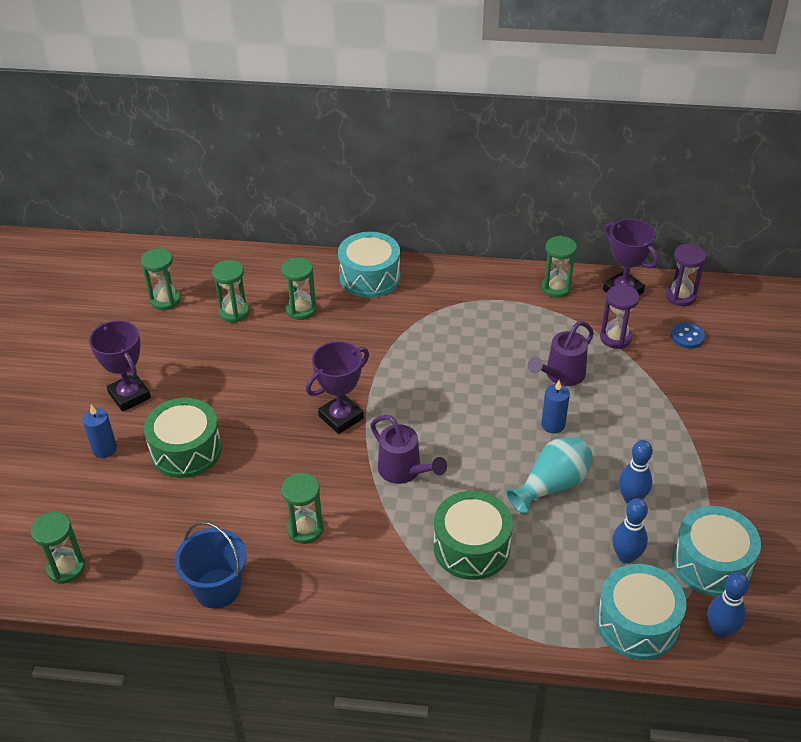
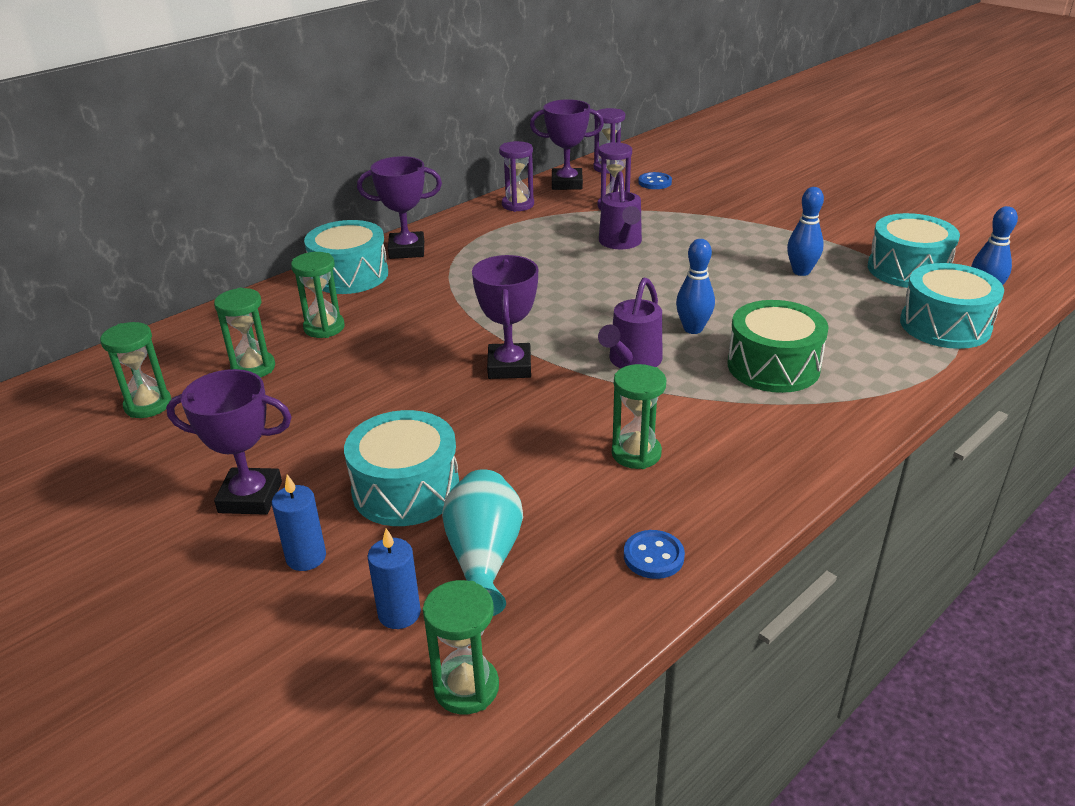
camera: 50 degrees left, 10 degrees down
green drum [144,398,222,478] -> turquoise drum [344,410,459,526]
blue bucket [174,521,247,609] -> blue button [624,530,685,579]
purple watering can [370,415,447,484] -> purple watering can turned 120 degrees clockwise [598,278,662,369]
turquoise vase [506,437,593,515] -> turquoise vase moved to [442,469,523,616]
blue candle [541,380,570,433] -> blue candle moved to [368,528,421,629]
green hourglass [542,236,577,298] -> purple hourglass [499,141,534,212]
blue bowling pin [612,498,648,564] -> blue bowling pin moved to [676,239,715,334]
none -> purple trophy [357,156,442,259]

